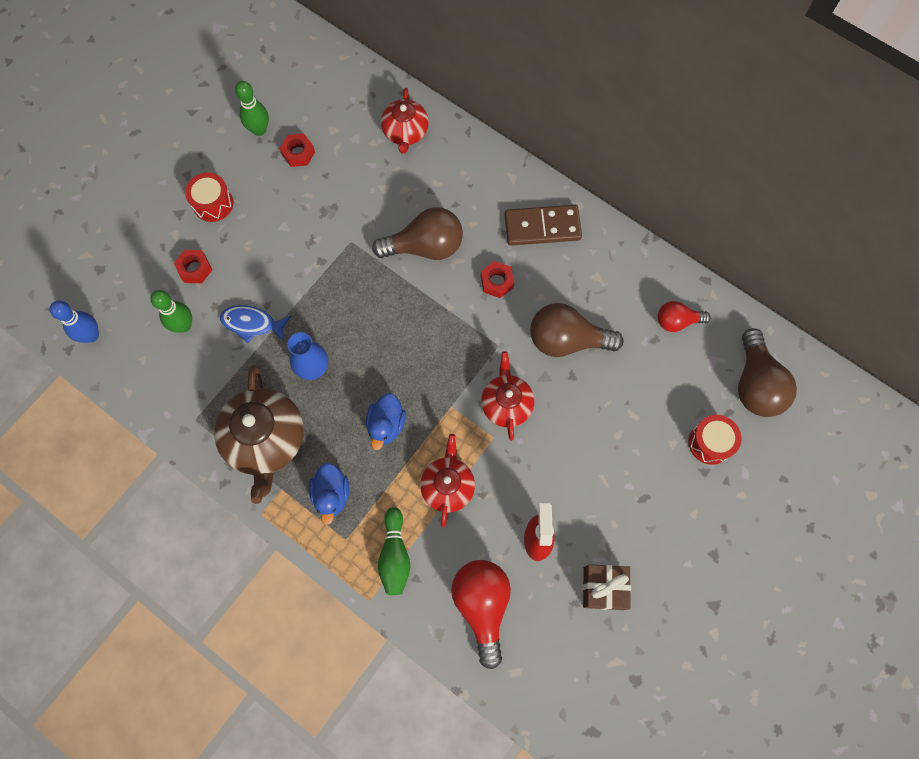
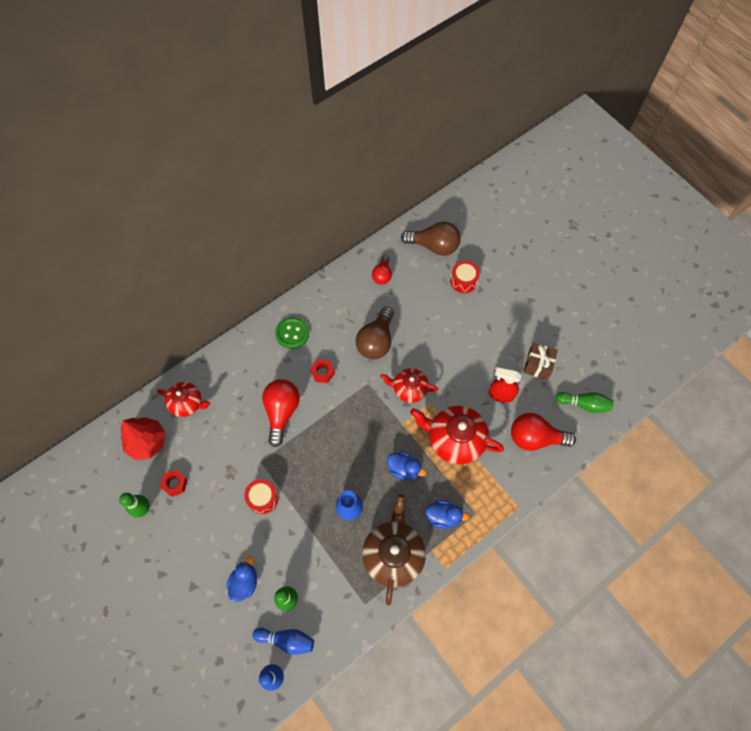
camera: 75 degrees left, 5 degrees down
red nut [174,250,212,283] -> blue duck [226,557,257,602]
red drum [185,173,233,222] -> red drum moved to [244,479,279,514]
brown teapot [214,365,304,504] -> brown teapot turned 90 degrees counterclockwise [362,494,426,605]
blue fish [220,305,291,343] -> none
brown light bulb [372,207,463,260] -> red light bulb [262,379,300,447]
green bowling pin [378,507,411,595] -> green bowling pin moved to [556,392,614,413]
red teapot [420,434,475,527] -> red teapot [410,406,504,464], size x1.61
brown domino [504,205,582,246] -> green button [275,317,309,349]
none -> red tree [121,417,166,460]
none -> blue bowling pin [252,628,314,655]

